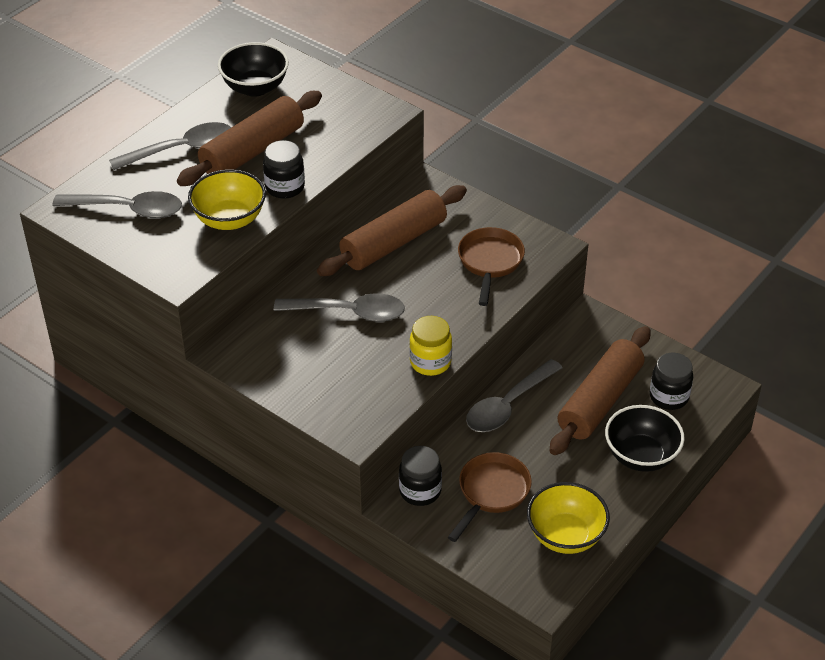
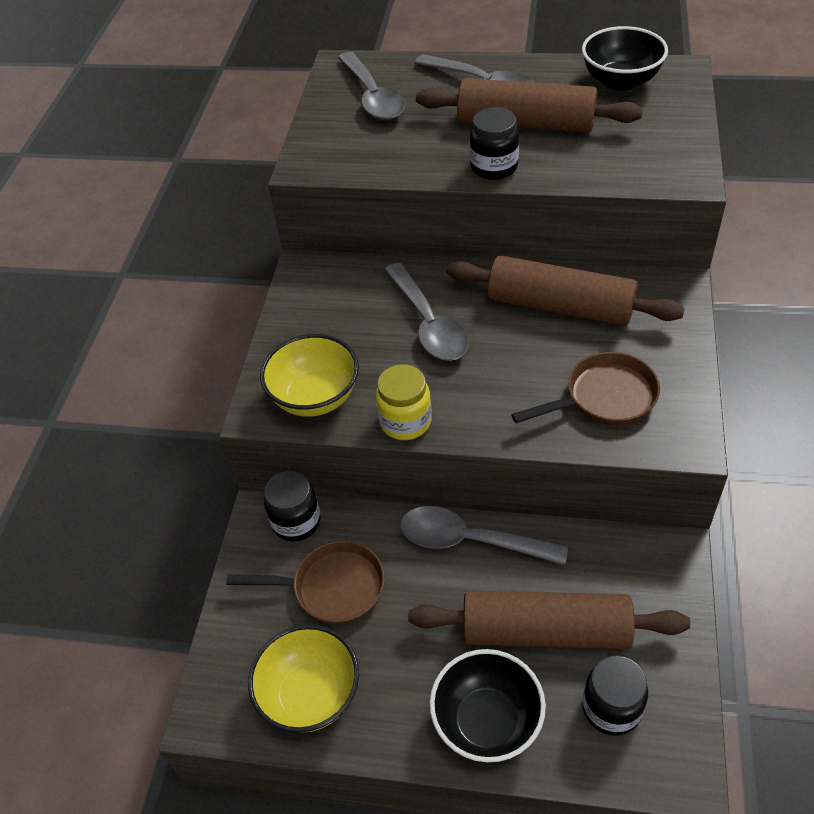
camera: 65 degrees right, 5 degrees up
yellow bowl [188,169,266,230] -> yellow bowl moved to [260,334,359,417]

